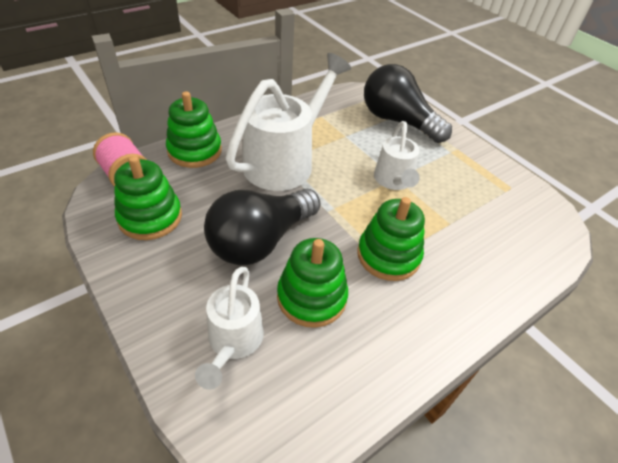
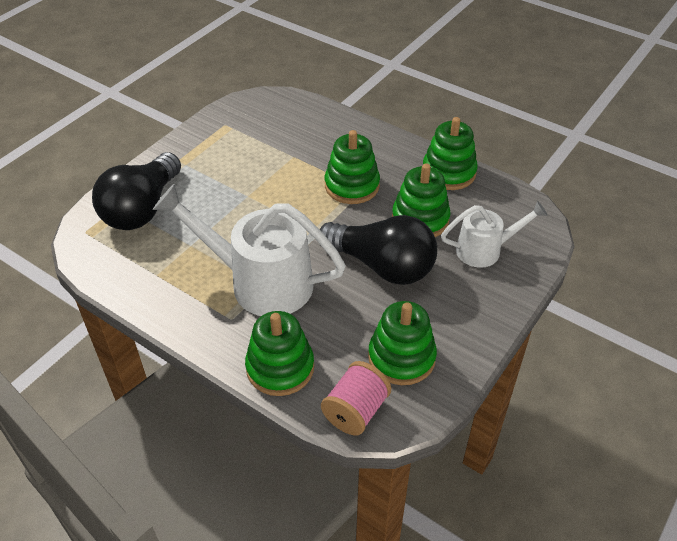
camera: 105 degrees left, 0 degrees up
white watering can [374,121,420,190] -> none
none -> green stacking toy [423,117,478,190]

